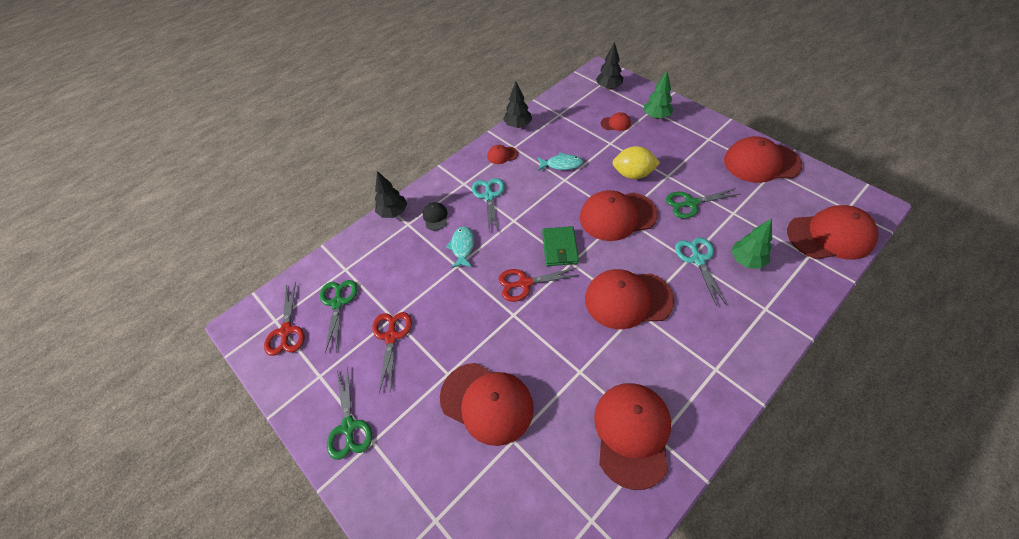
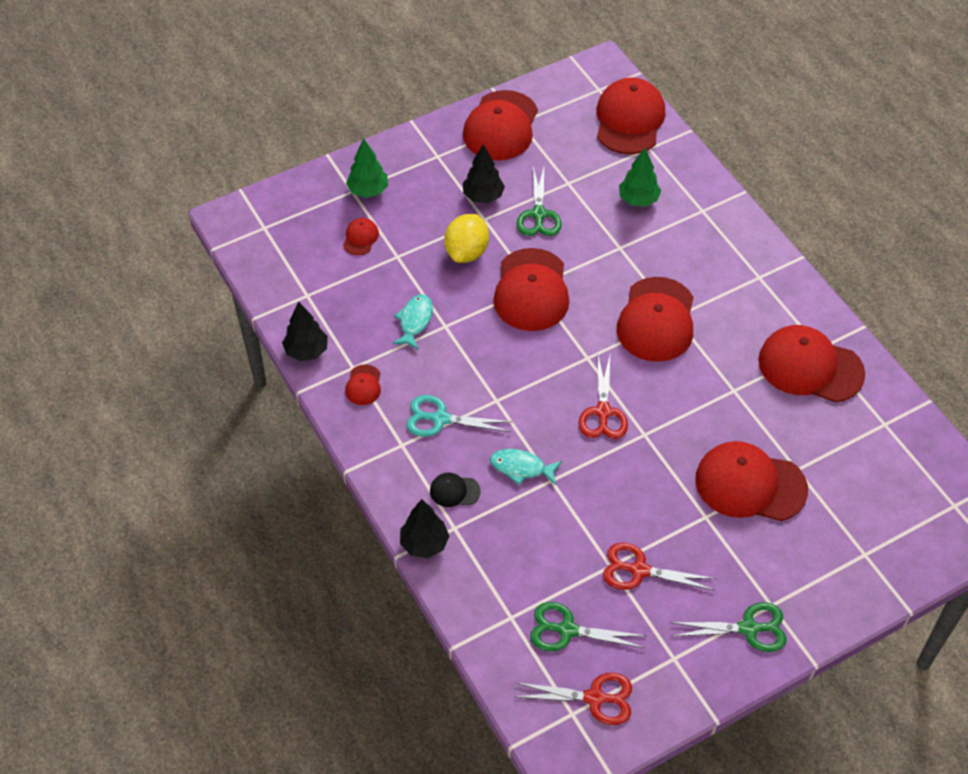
camera: 80 degrees left, 0 degrees up
red cap [440,363,534,446] -> red cap turned 120 degrees counterclockwise [695,441,808,521]
green wallet [542,226,579,266] -> none
black tree [596,42,623,90] -> black tree moved to [463,144,505,203]
turquoise scissors [675,237,727,307] -> none

